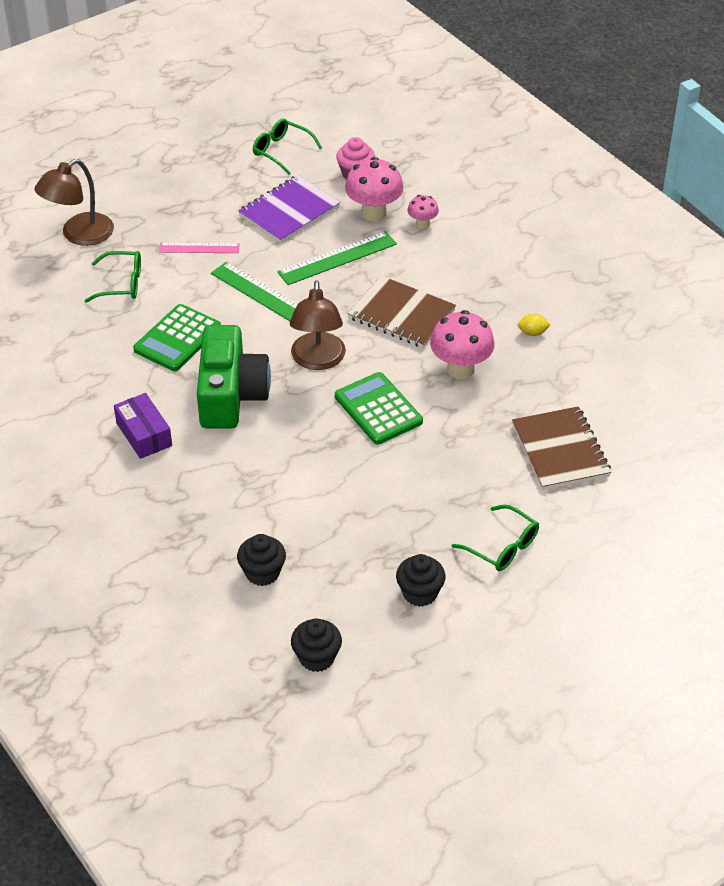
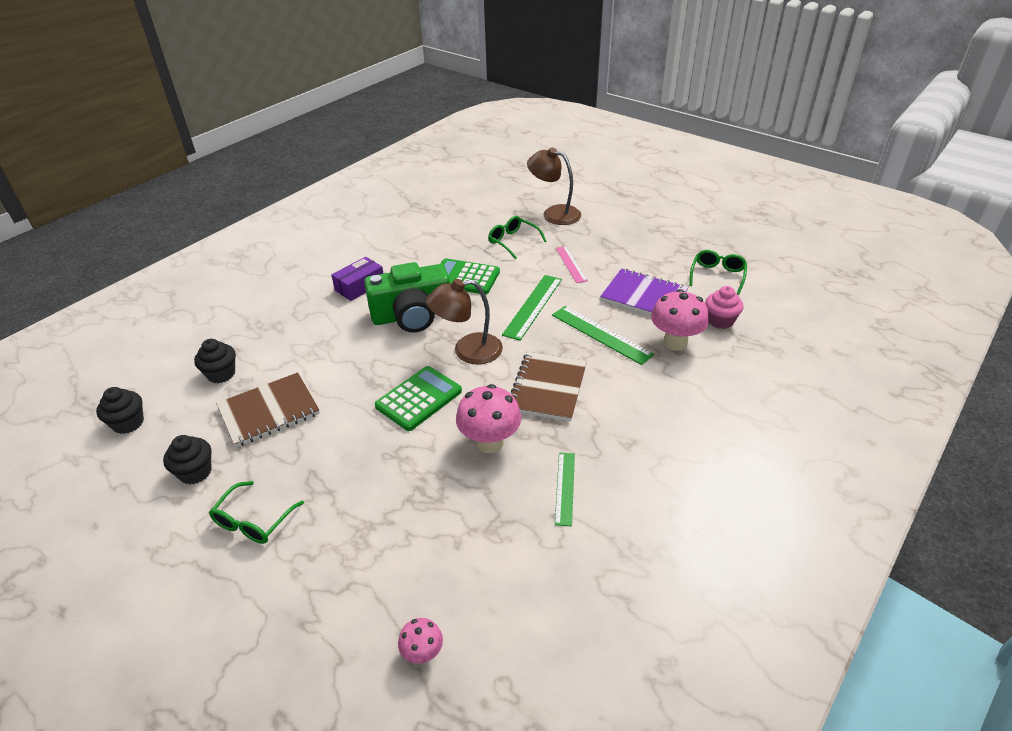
camera: 75 degrees right, 5 degrees down
green glasses [84,251,141,303] -> green glasses turned 150 degrees clockwise [488,216,547,260]
pink mushroom [407,195,439,229] -> pink mushroom moved to [398,618,443,664]
brown notebook [512,406,611,490] -> brown notebook moved to [216,372,320,447]
yellow lemon [518,313,551,336] -> green ruler [555,452,575,526]

